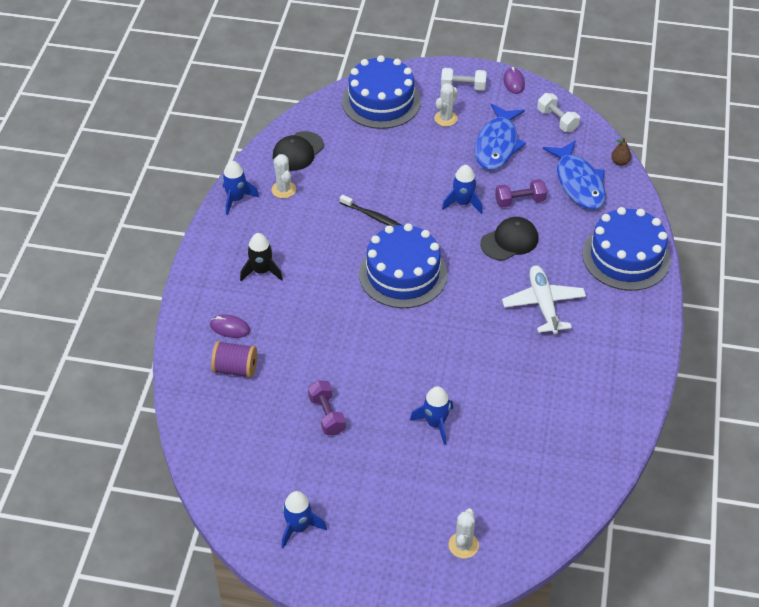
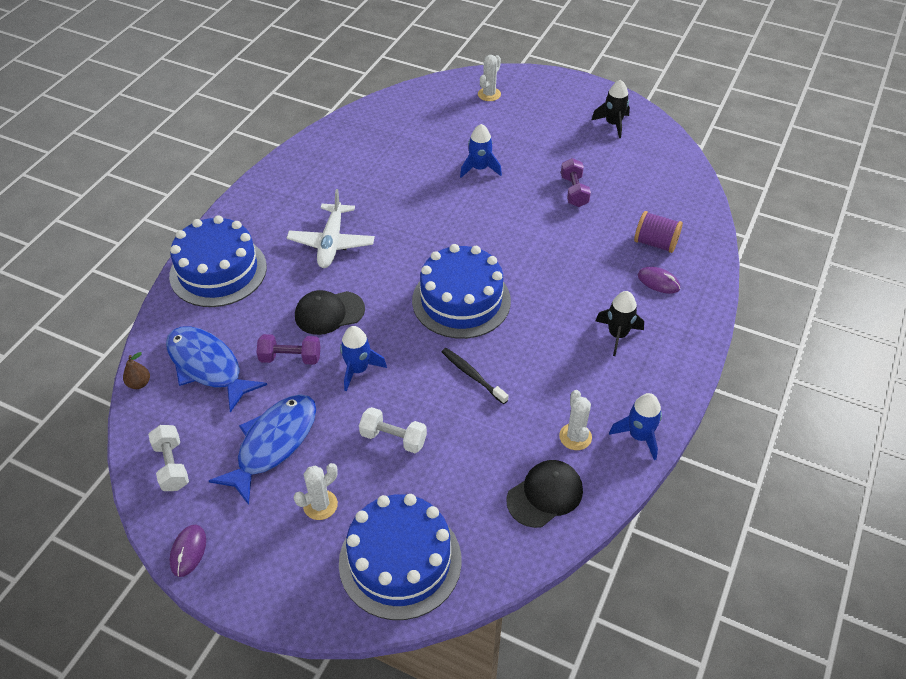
camera: 165 degrees left, 0 degrees up
blue rocket [281,491,327,549] -> black rocket [592,80,630,138]
white dumbbell [441,68,487,91] -> white dumbbell moved to [359,407,427,453]
blue fish [543,140,606,210] -> blue fish turned 45 degrees counterclockwise [166,326,267,413]

